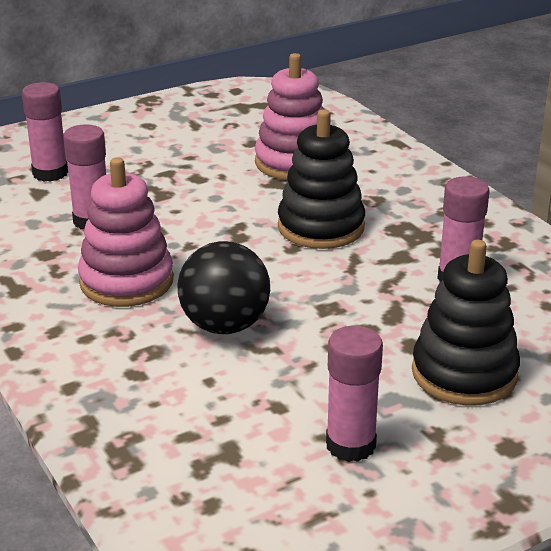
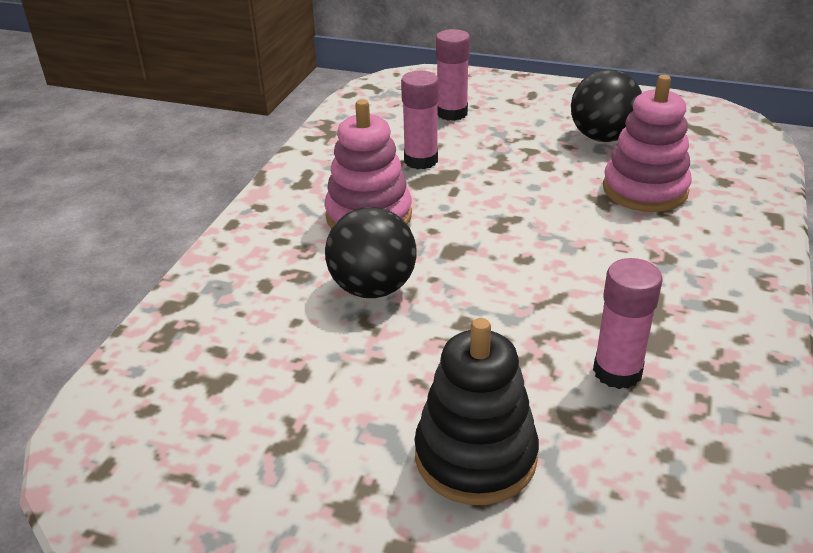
camera: 50 degrees right, 5 degrees up
black stacking toy [278,110,365,249] -> none
pink glue stick [326,326,383,462] -> none
none -> black ball [571,69,642,142]

